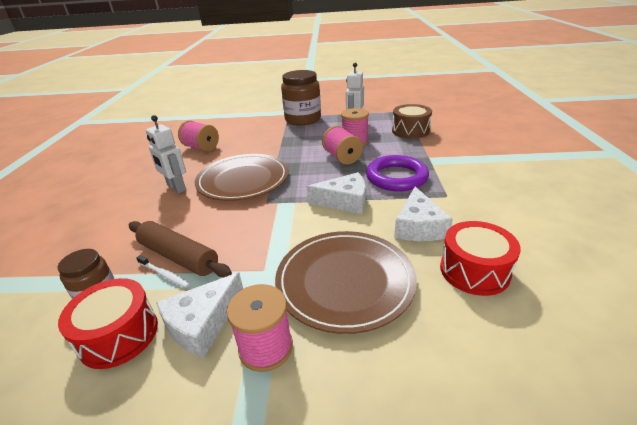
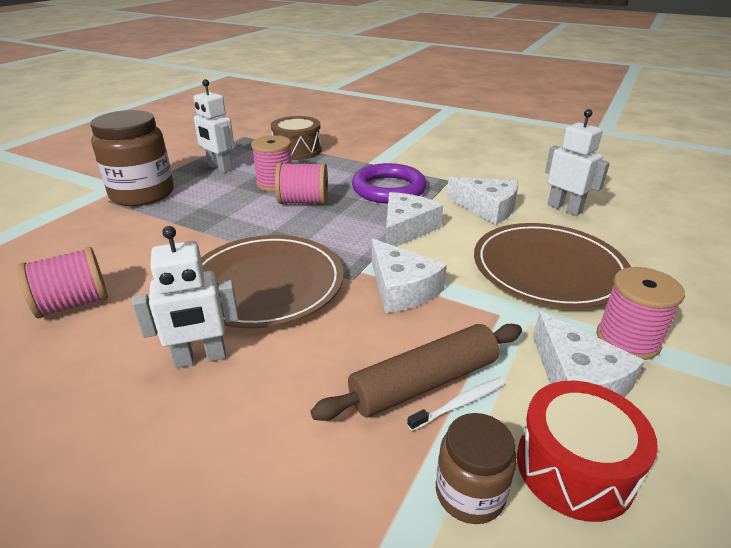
camera: 65 degrees left, 0 degrees up
red drum [440,221,521,296] -> white robot [545,109,610,216]
none -> white cheese [372,239,447,313]

